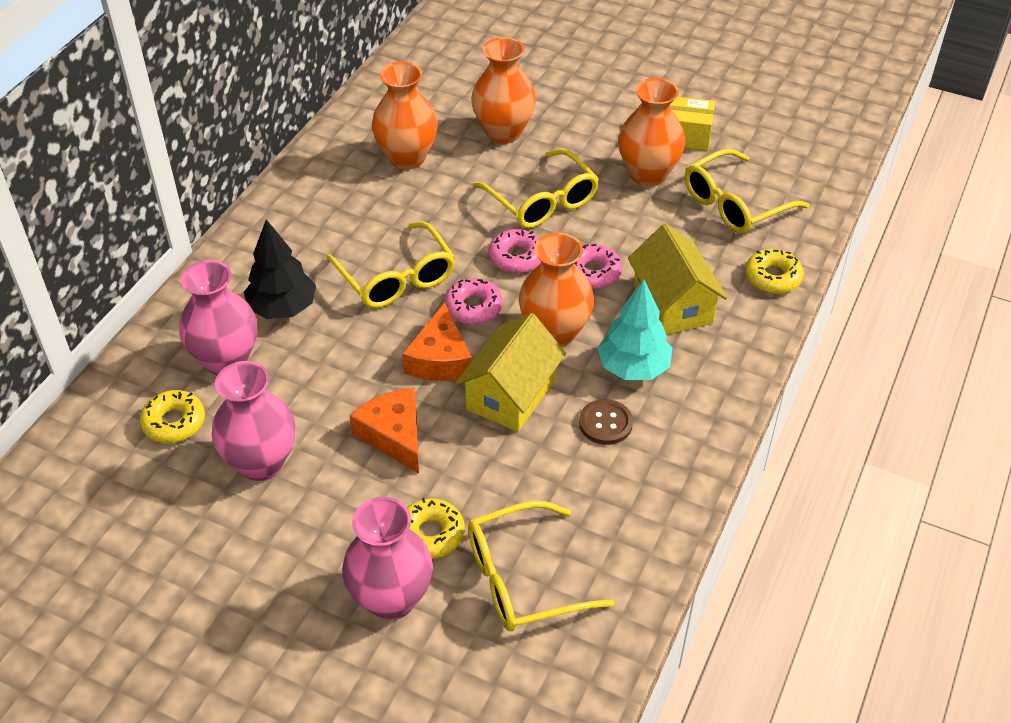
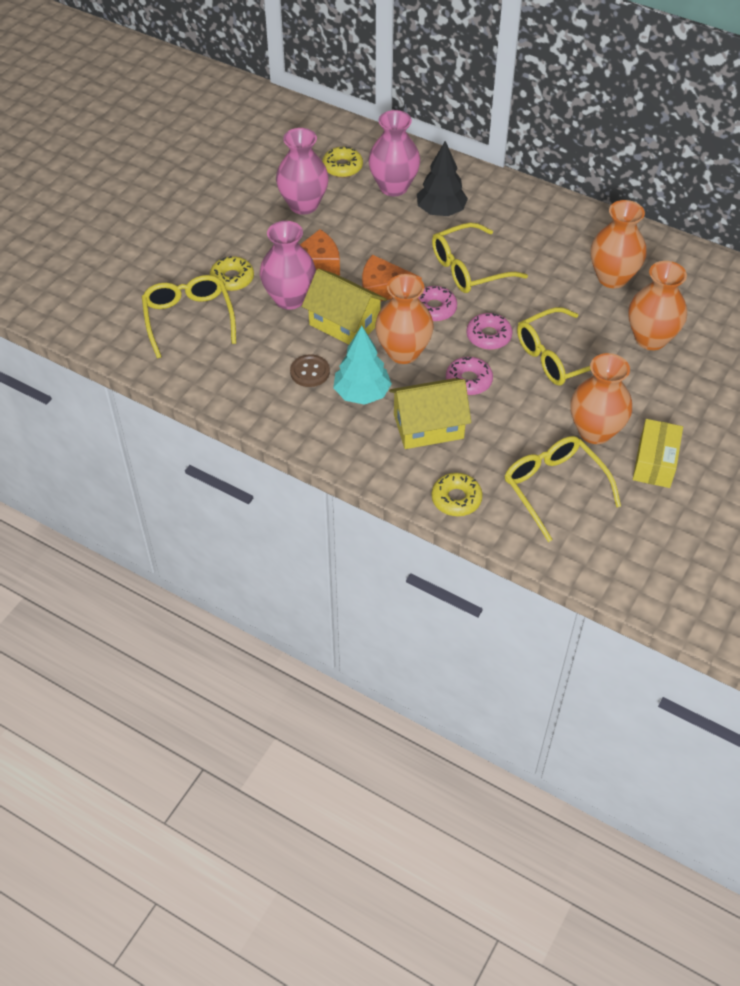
camera: 95 degrees right, 5 degrees up
pink vase [342,497,433,620] -> pink vase moved to [260,221,316,310]

